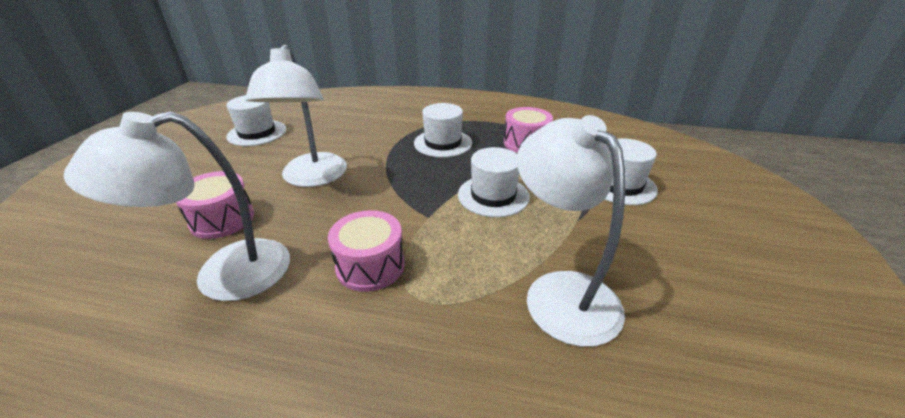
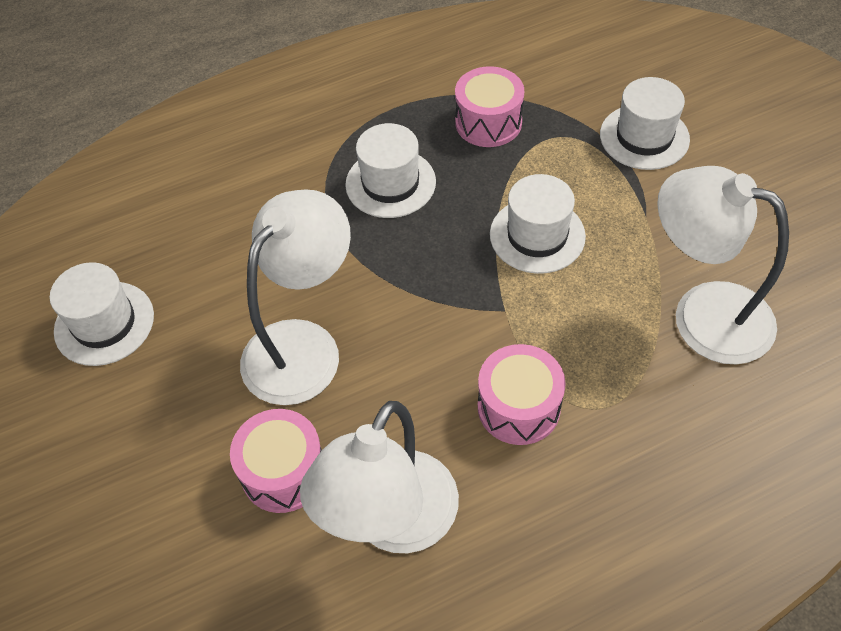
camera: 35 degrees left, 20 degrees up
white lamp [245,44,347,187] -> white lamp turned 105 degrees counterclockwise [240,189,351,405]

